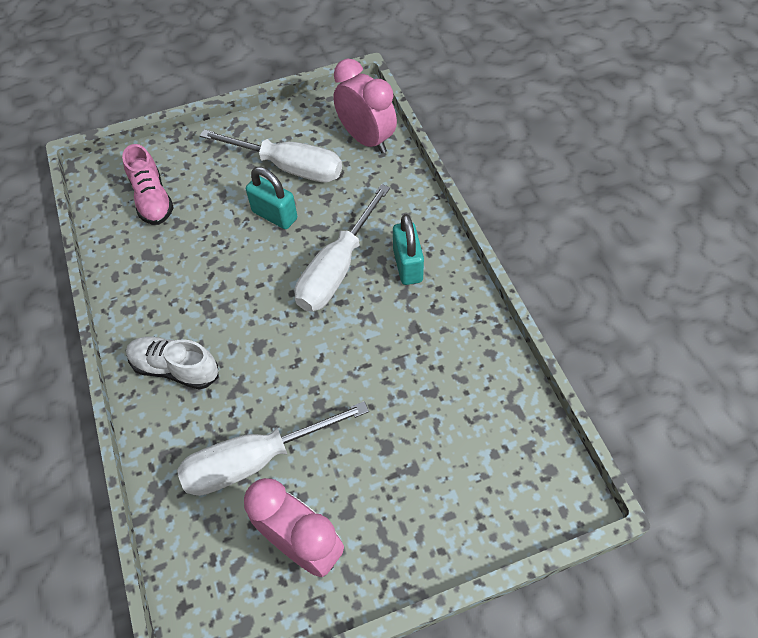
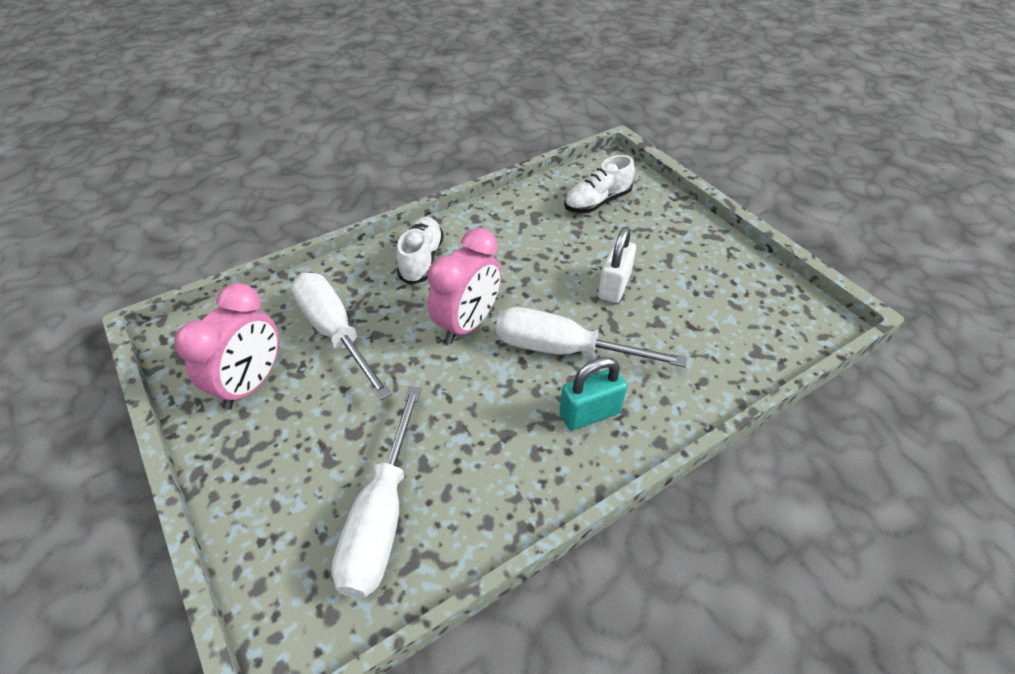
camera: 75 degrees right, 10 degrees down
pink shoe [122,144,174,225] -> white shoe [564,155,635,213]
white screwdriver [200,129,342,183] -> white screwdriver moved to [331,386,422,598]
turquoise padlock [246,167,297,229] -> white padlock [598,227,636,303]
pink clock [333,59,397,153] -> pink clock moved to [427,228,501,344]

